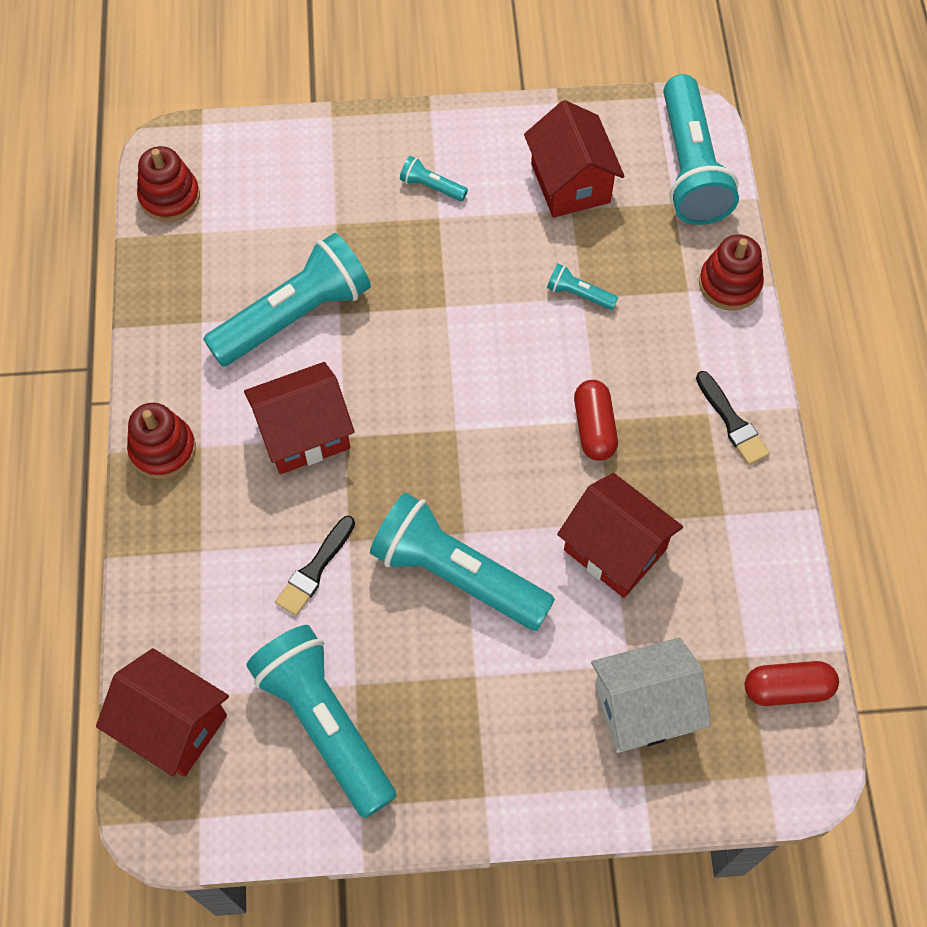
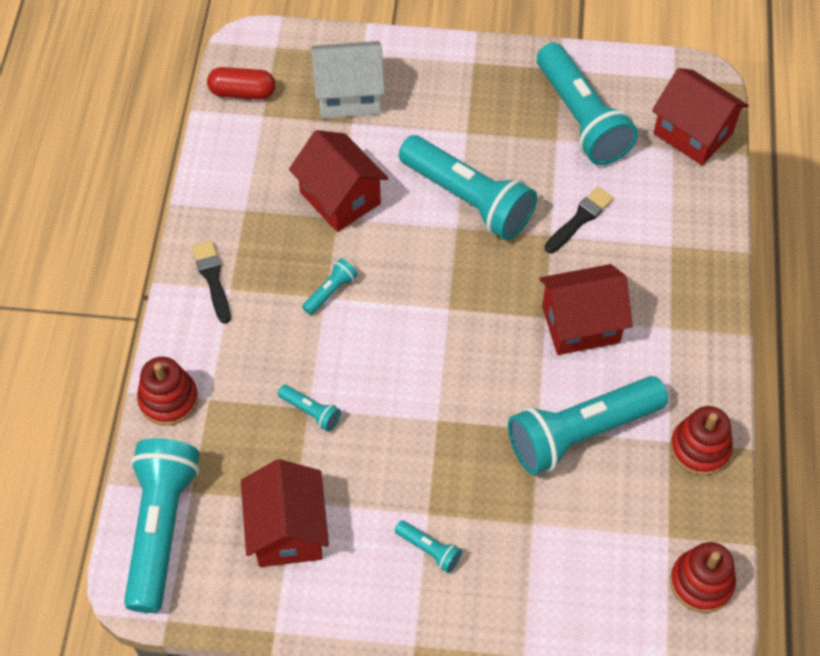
camera: 170 degrees left, 5 degrees down
red stacking toy [127,403,196,479] -> red stacking toy moved to [670,406,733,476]
red capsule [574,380,618,461] -> turquoise flashlight [302,259,357,315]

